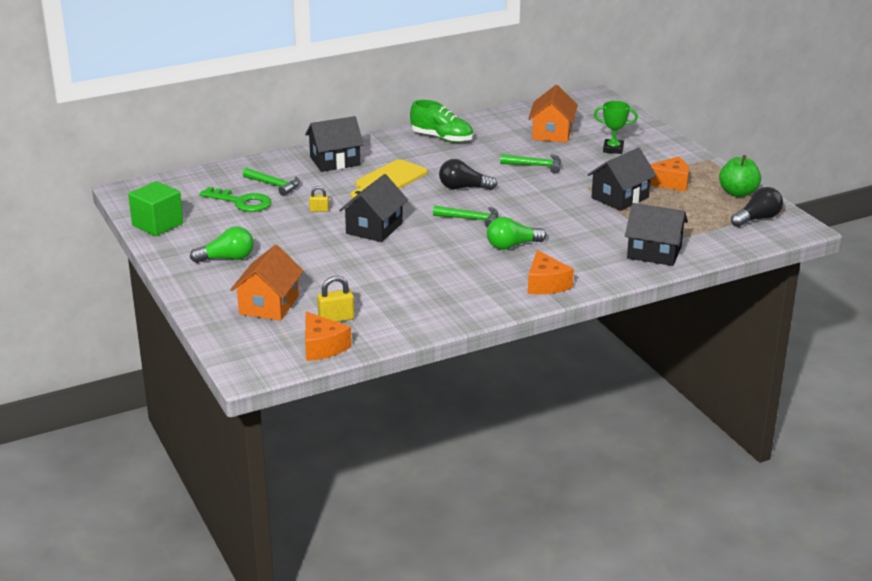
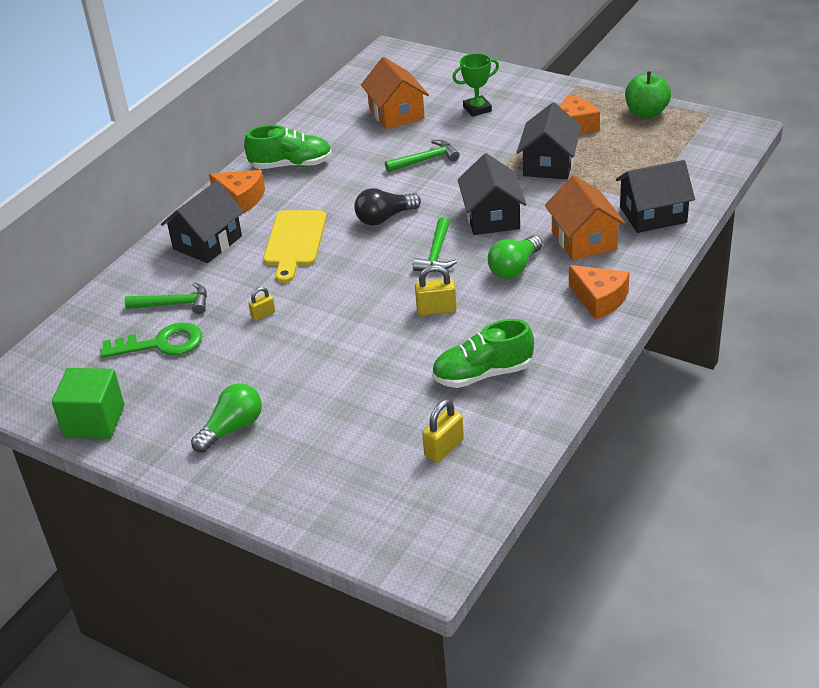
camera: 30 degrees left, 10 degrees up
orange house [230,245,304,321] -> orange house moved to [545,175,626,260]
orange cheese [305,311,352,361] -> orange cheese moved to [209,170,265,213]
black house [339,174,408,242] -> black house moved to [458,153,526,235]
green hammer [433,206,498,228] -> green hammer turned 120 degrees clockwise [413,217,457,272]
black light bulb [731,187,783,227] -> none
none -> yellow padlock [415,265,457,316]
none -> green shoe [432,319,534,388]

